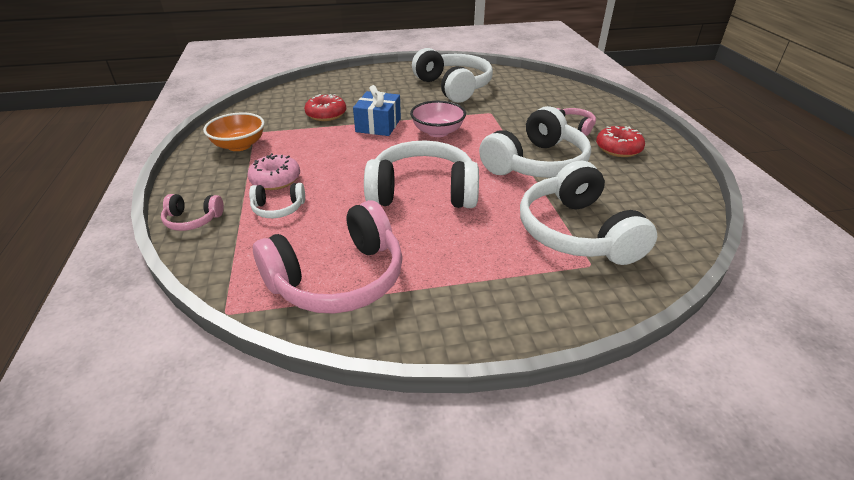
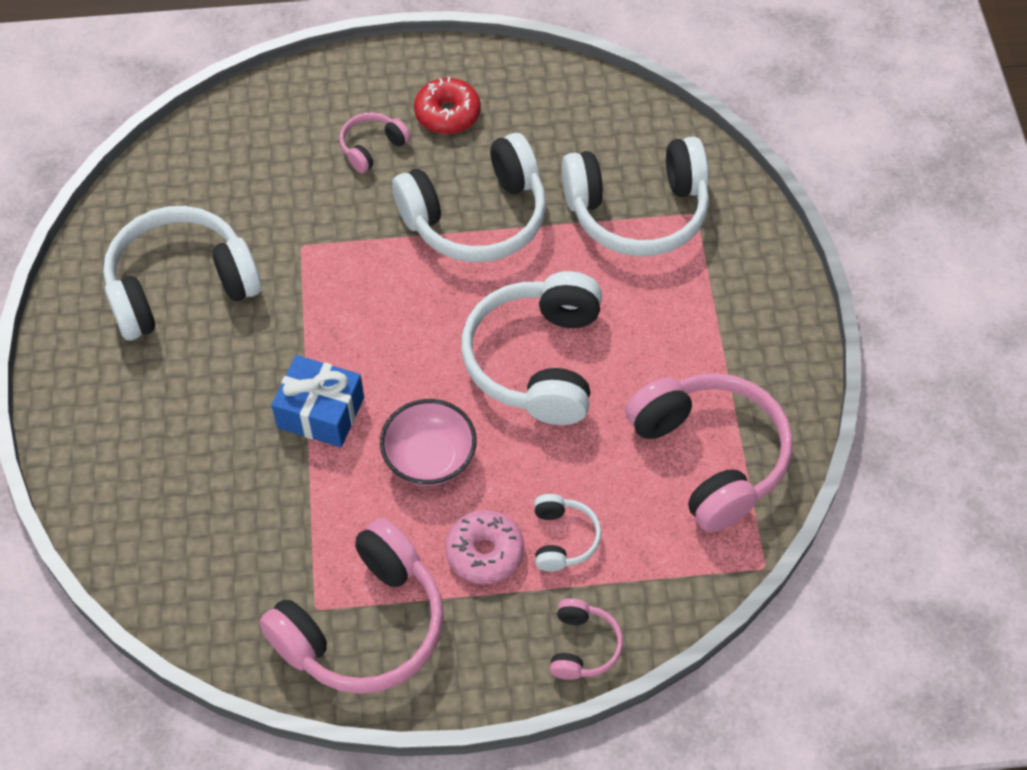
camera: 85 degrees left, 20 degrees up
orange bowl [203,113,265,151] -> pink headphones [259,518,444,694]
red donut [304,94,346,121] -> none
pink bowl [410,101,466,137] -> pink bowl moved to [380,399,477,486]
white headphones [479,106,591,178] -> white headphones turned 105 degrees clockwise [392,133,546,262]

